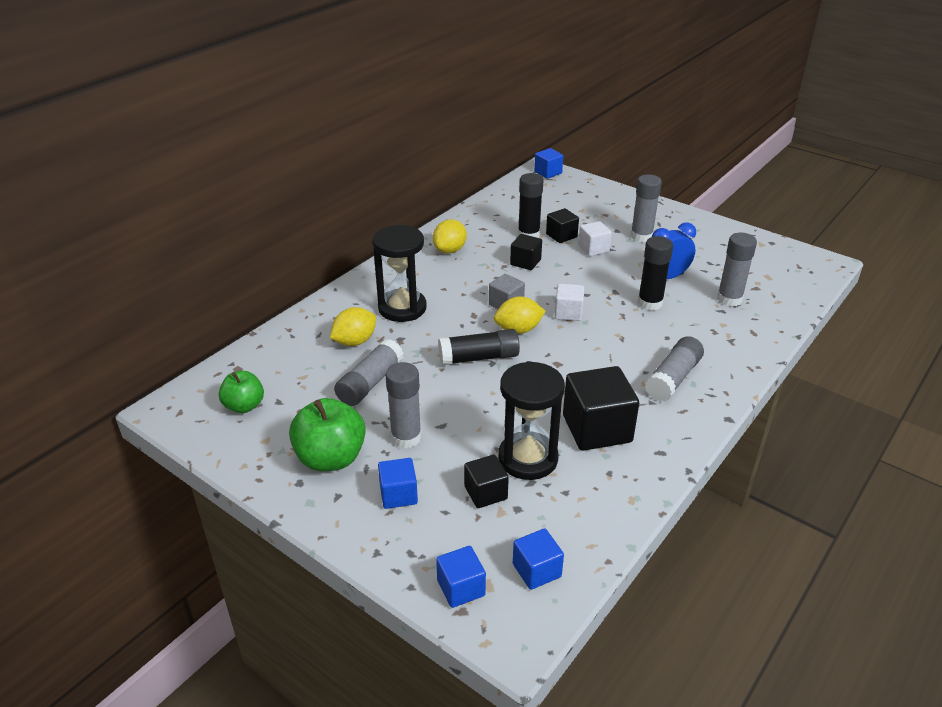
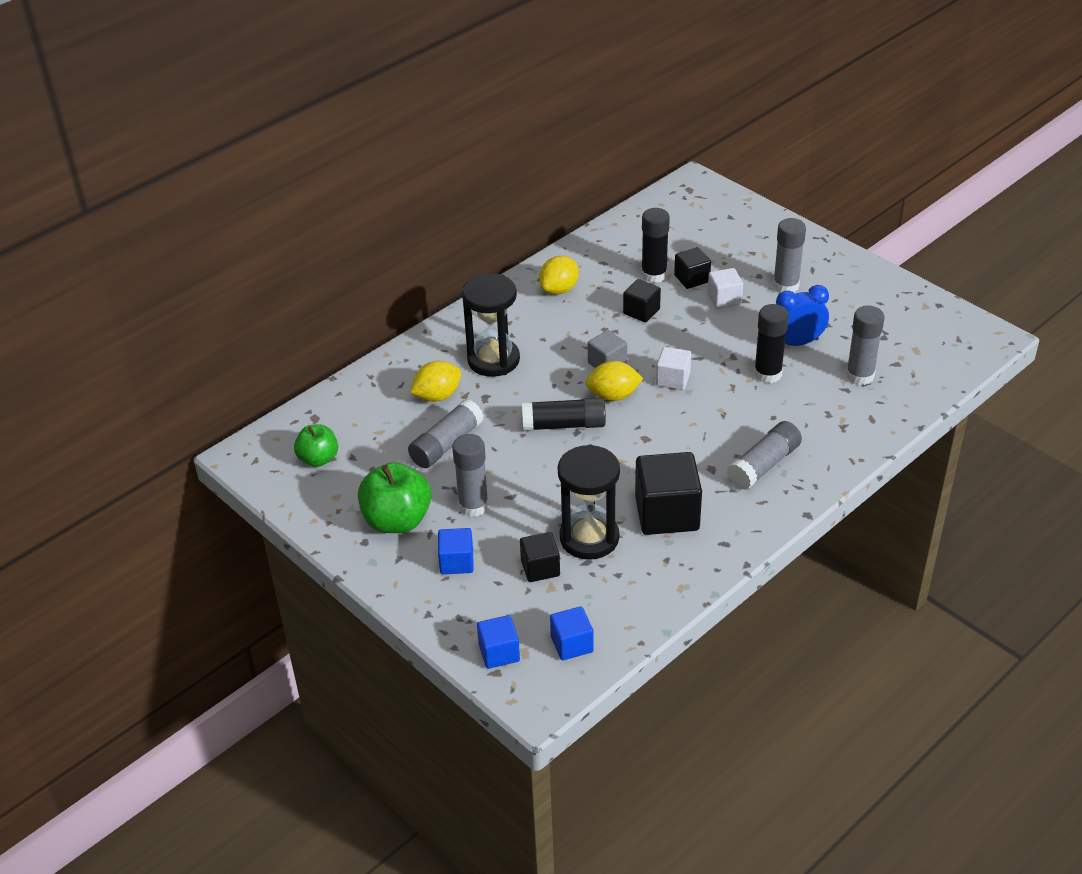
camera: 10 degrees right, 5 degrees up
blue cube [534,148,563,179] -> none

